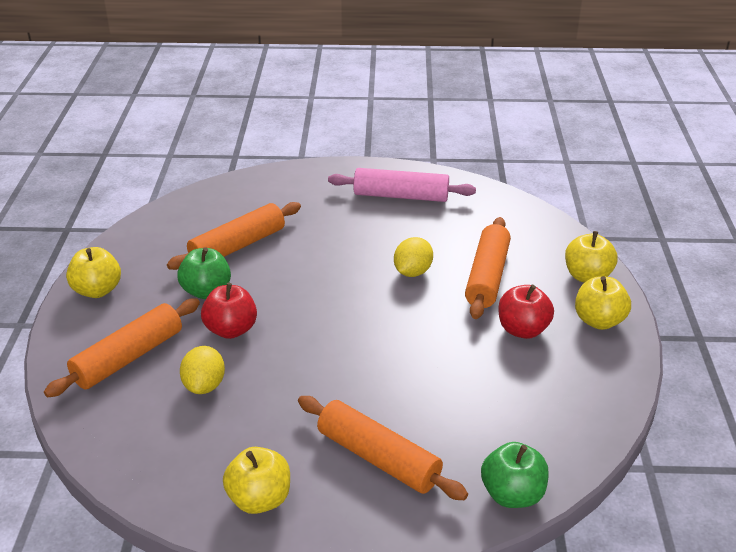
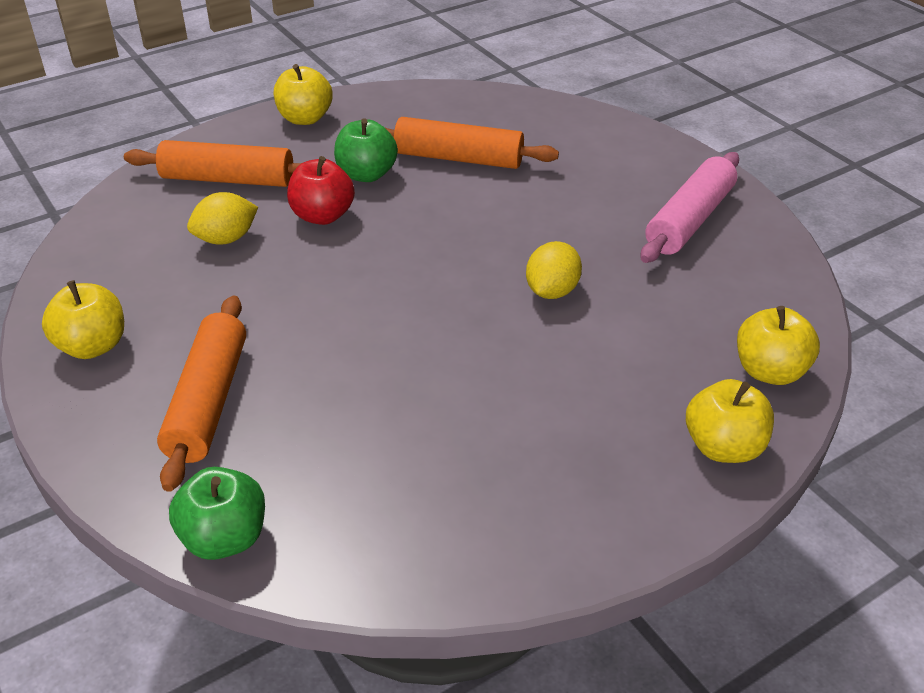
camera: 55 degrees right, 5 degrees up
pink rolling pin [328,168,476,202] -> pink rolling pin turned 60 degrees clockwise [641,152,739,263]
yellow lemon [394,237,433,277] -> yellow lemon turned 60 degrees counterclockwise [526,241,582,299]
orange rolling pin [465,217,511,319] -> none
red apple [499,285,554,339] -> none
yellow apple [575,276,631,330] -> yellow apple moved to [737,306,820,385]

